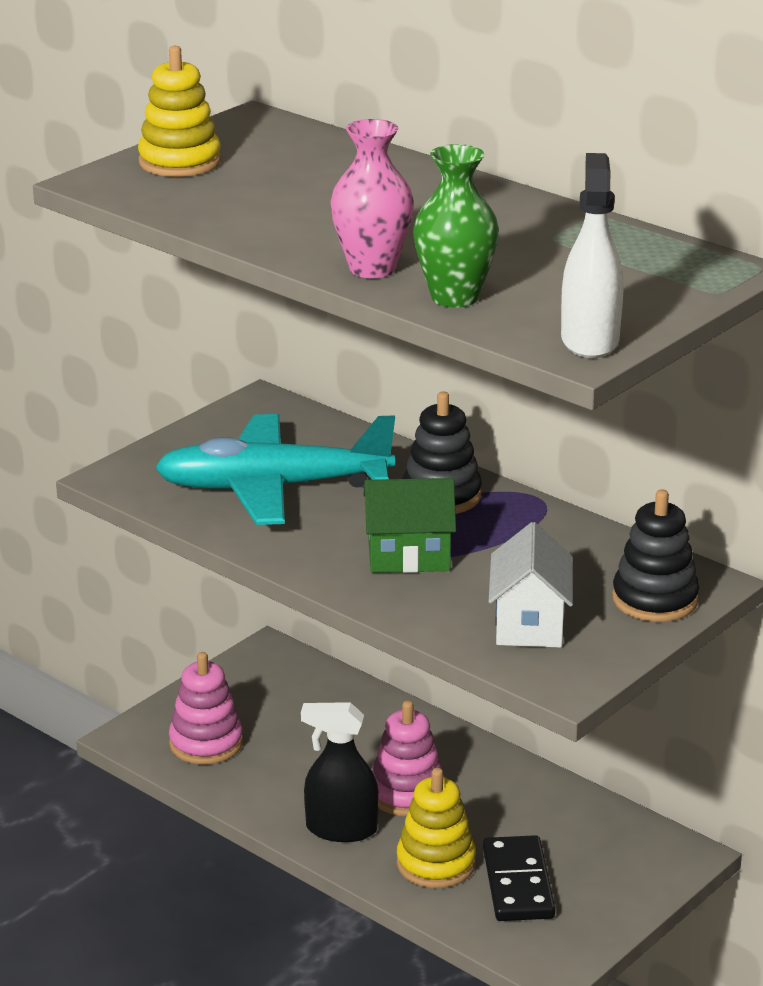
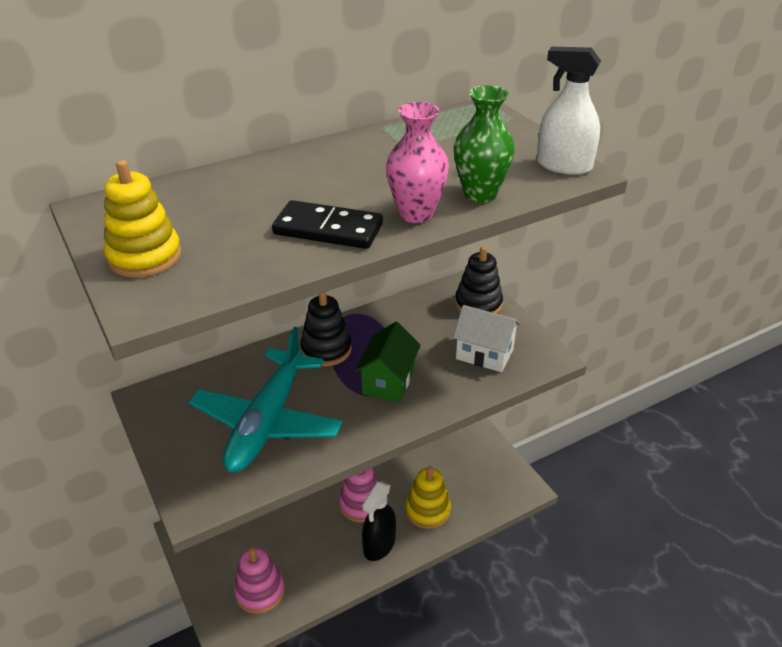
camera: 70 degrees left, 10 degrees up
black domino [483,835,555,921] -> black domino moved to [272,200,383,249]

